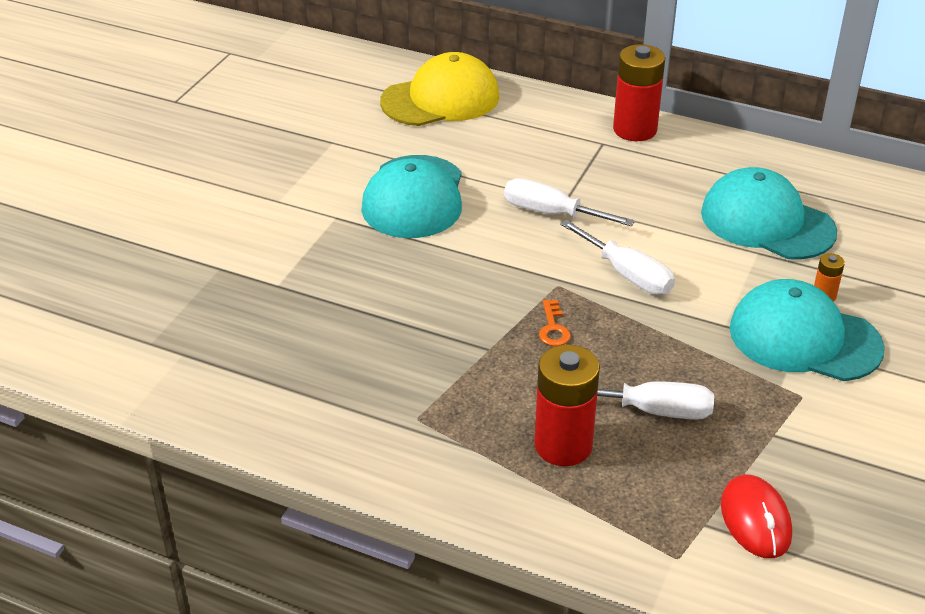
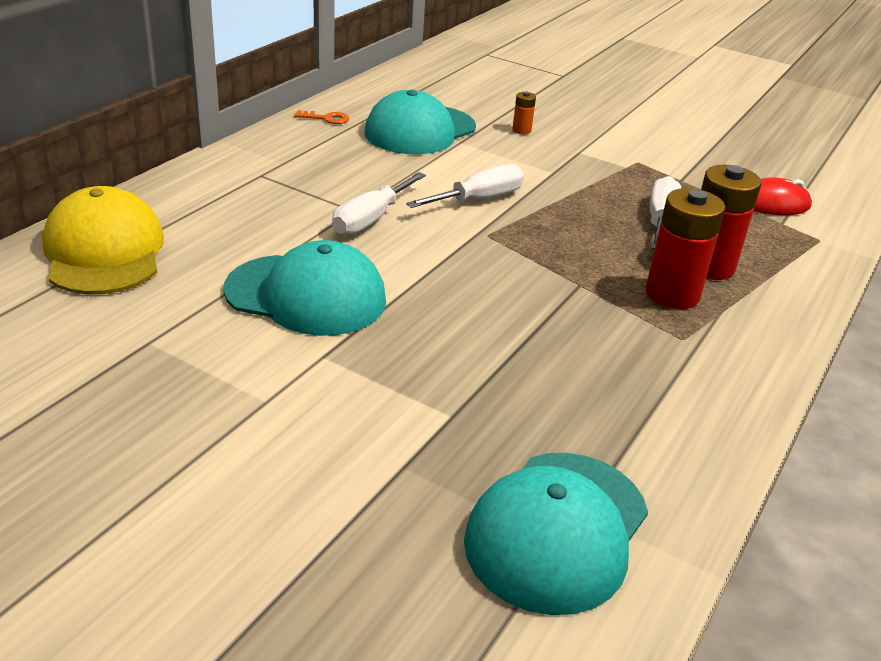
camera: 85 degrees left, 5 degrees down
orange key [539,300,571,346] -> orange key moved to [294,110,349,124]
red battery [613,44,665,141] -> red battery moved to [646,188,726,309]
turquoise cap [730,279,885,381] -> turquoise cap moved to [464,453,648,615]

